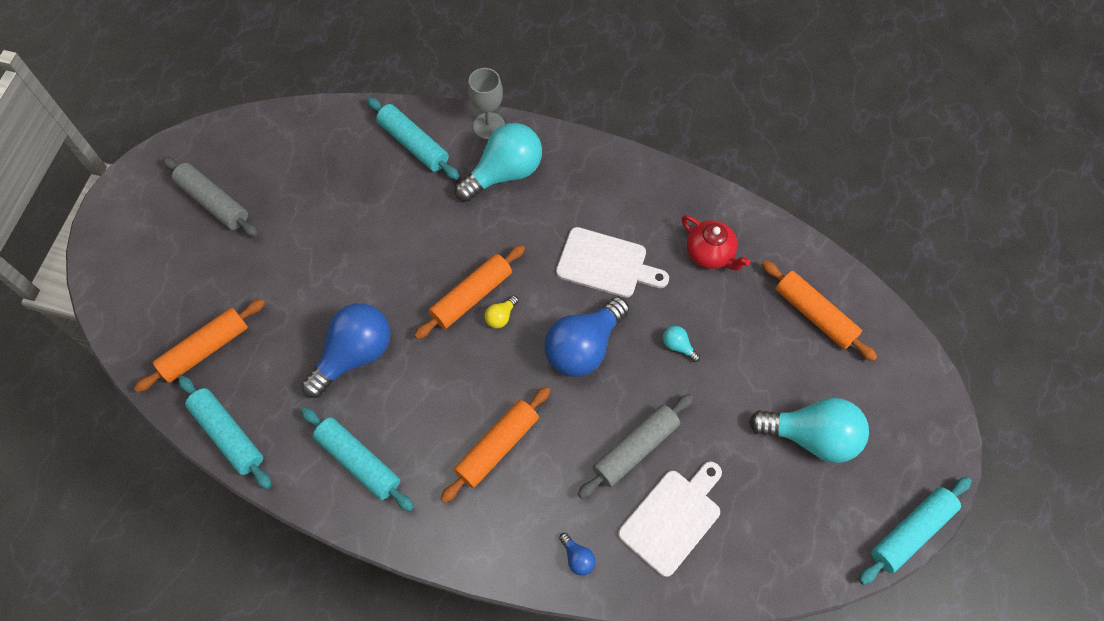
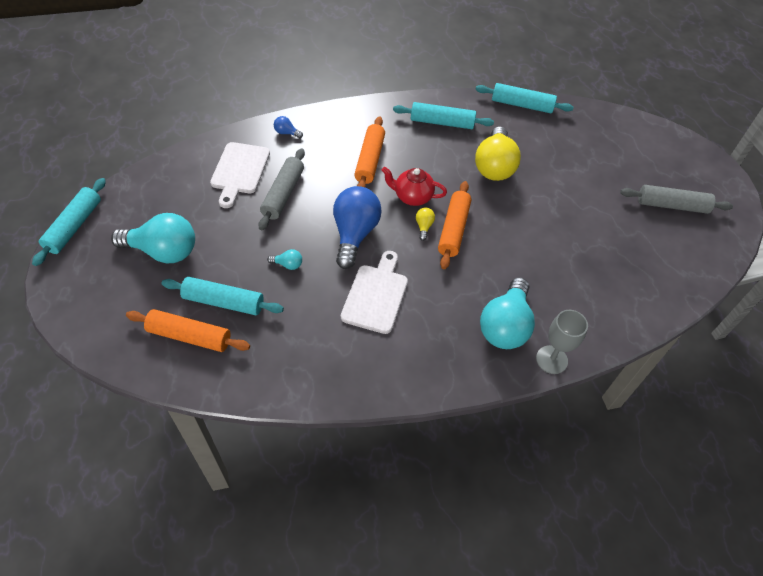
camera: 145 degrees right, 10 degrees down
orange rolling pin [134,299,265,392] -> none
blue light bulb [301,303,390,398] -> yellow light bulb [475,127,521,181]
turquoise rolling pin [367,97,459,180] -> turquoise rolling pin moved to [161,277,284,315]
white cutting board [556,227,669,298] -> white cutting board turned 120 degrees clockwise [341,251,408,334]
red teapot [682,215,751,270] -> red teapot moved to [382,167,447,206]
turquoise light bulb [749,398,869,463] -> turquoise light bulb turned 150 degrees counterclockwise [111,213,195,263]

